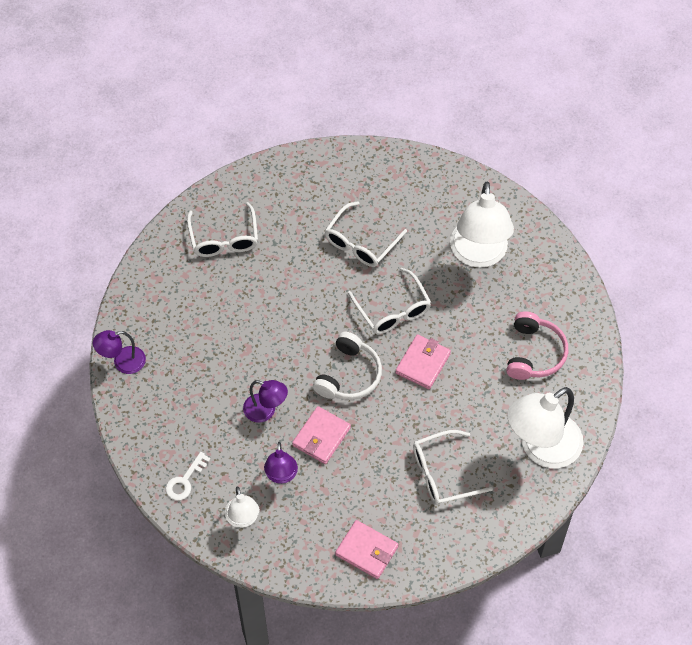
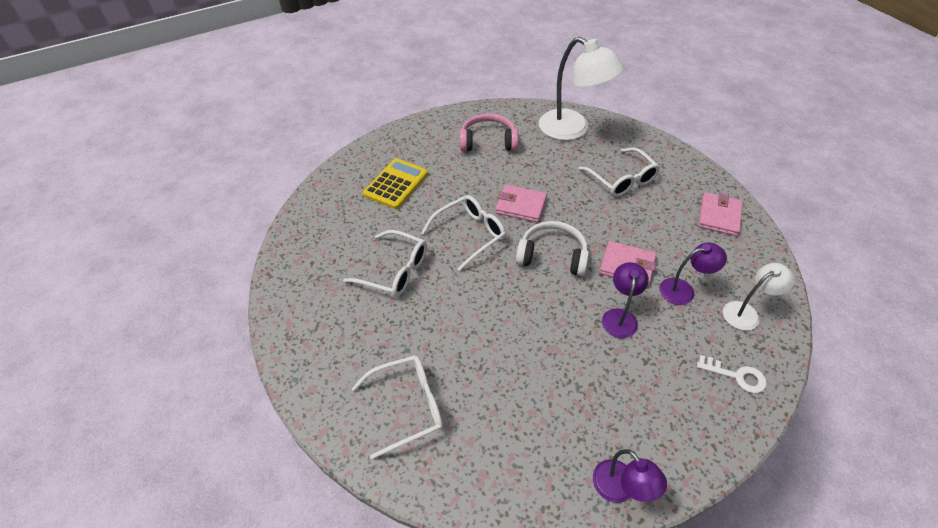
camera: 100 degrees left, 10 degrees down
white lamp [450,182,514,268] -> yellow calculator [363,158,428,209]

